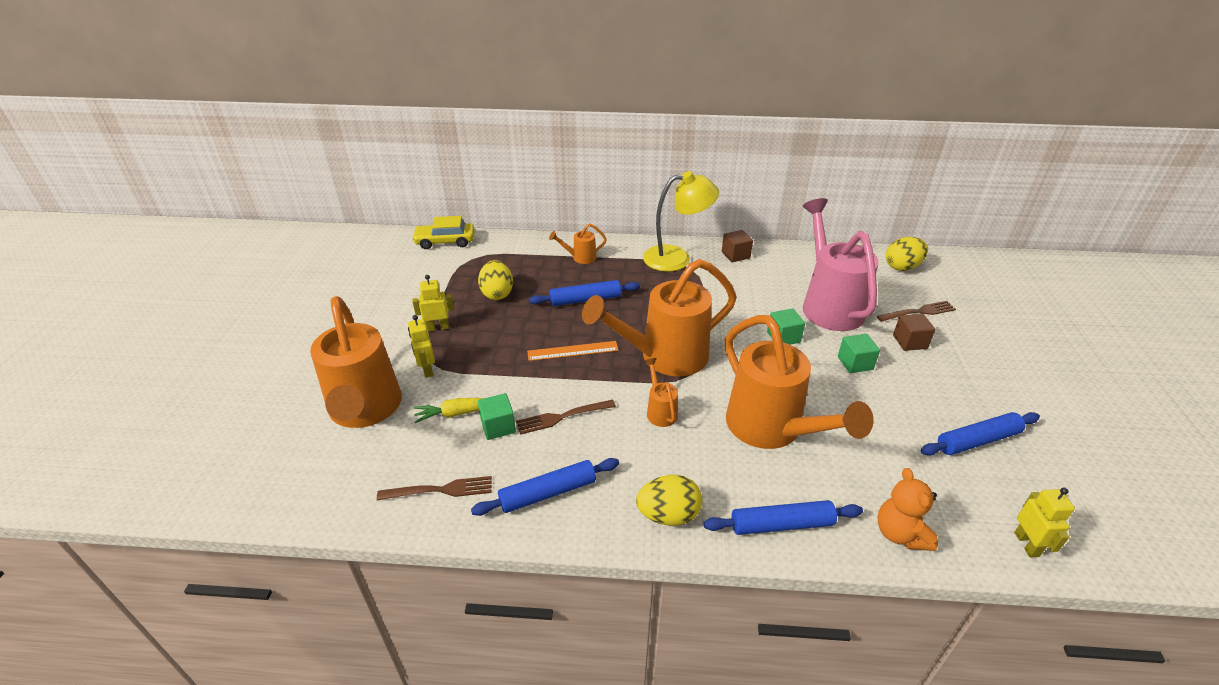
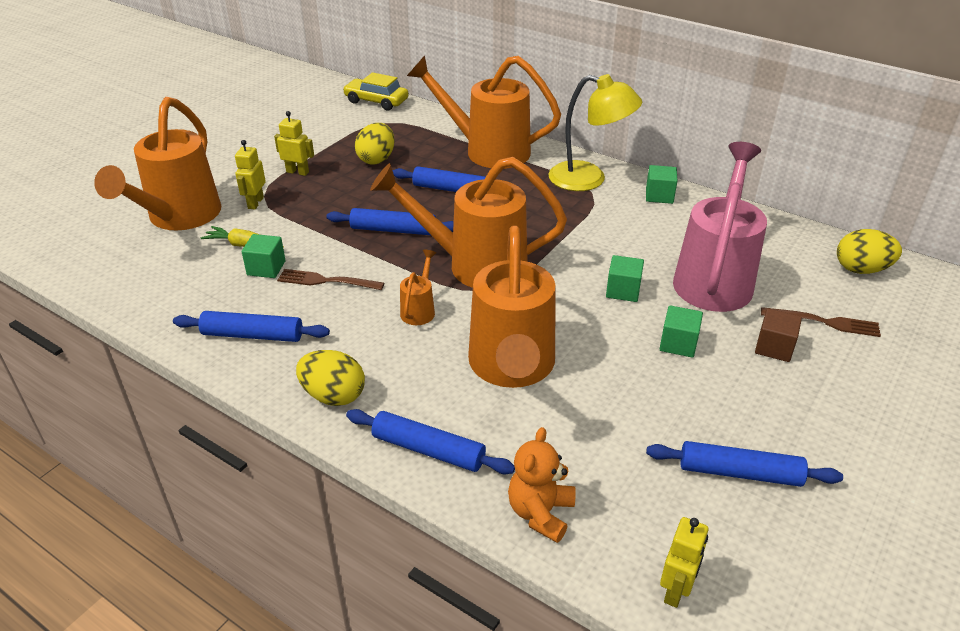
camera: 30 degrees right, 0 degrees up
brown fork [377,476,492,501] -> none
orange ruler [527,341,619,361] -> blue rolling pin [326,208,454,235]
orange watering can [549,224,607,264] -> orange watering can [407,56,561,169], size x2.36
brown cube [722,230,753,262] -> green cube [646,165,677,204]

